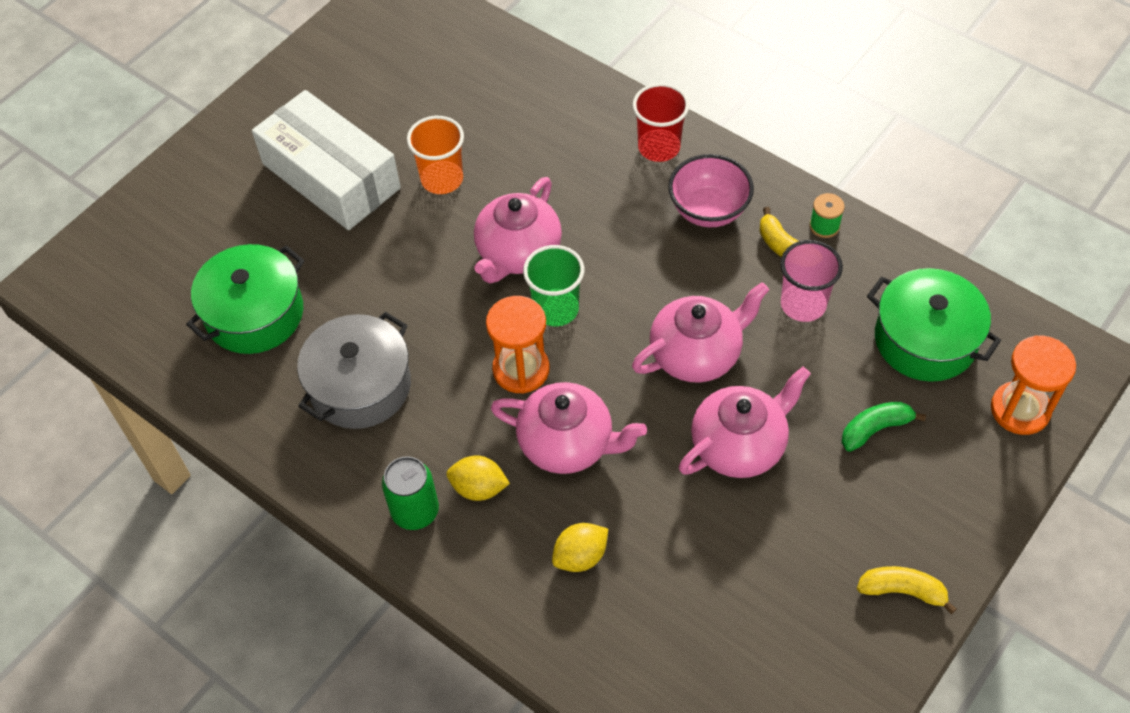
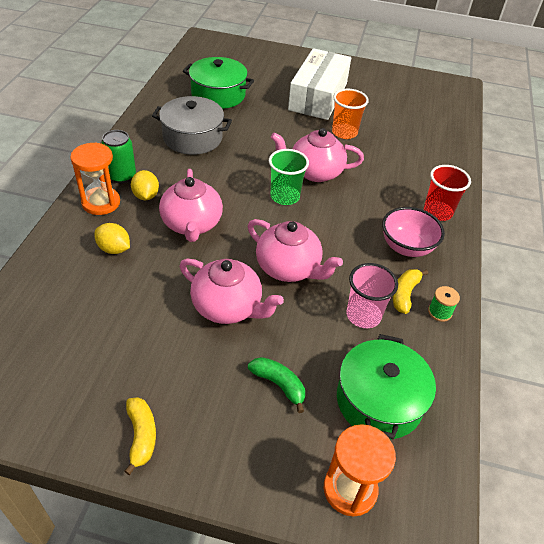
camera: 60 degrees right, 10 degrees down
orange hourglass [486,296,550,393] -> orange hourglass moved to [70,142,120,215]

